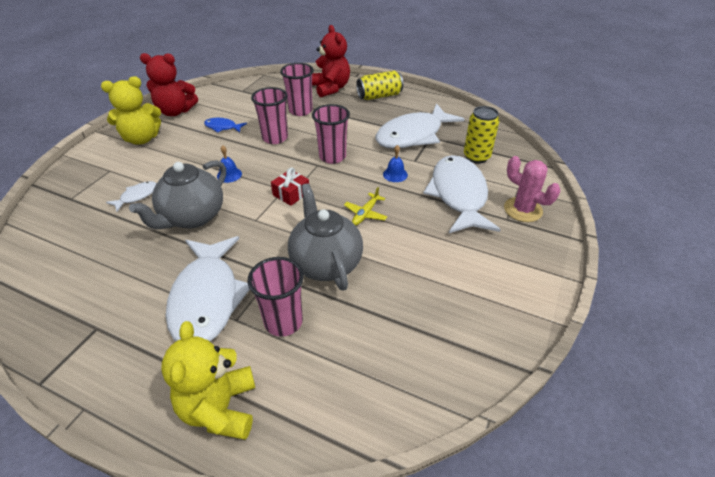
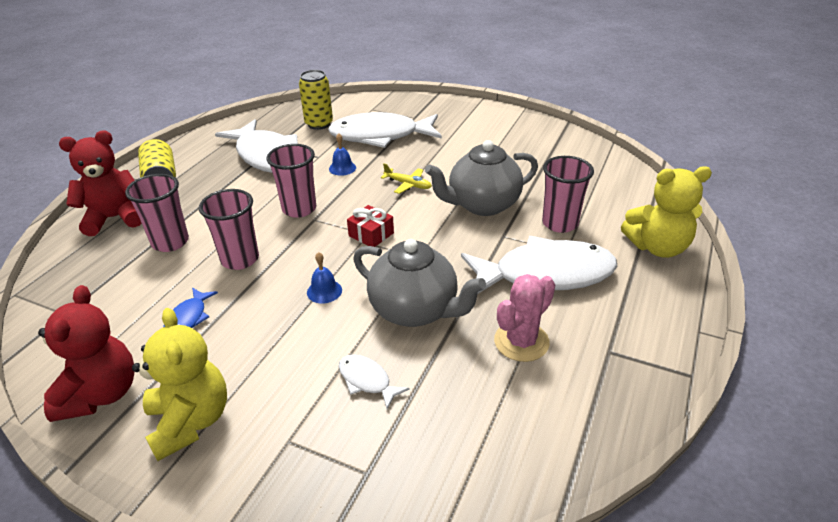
camera: 90 degrees left, 5 degrees down
pink cactus [504,156,560,222] -> pink cactus moved to [494,274,555,362]

